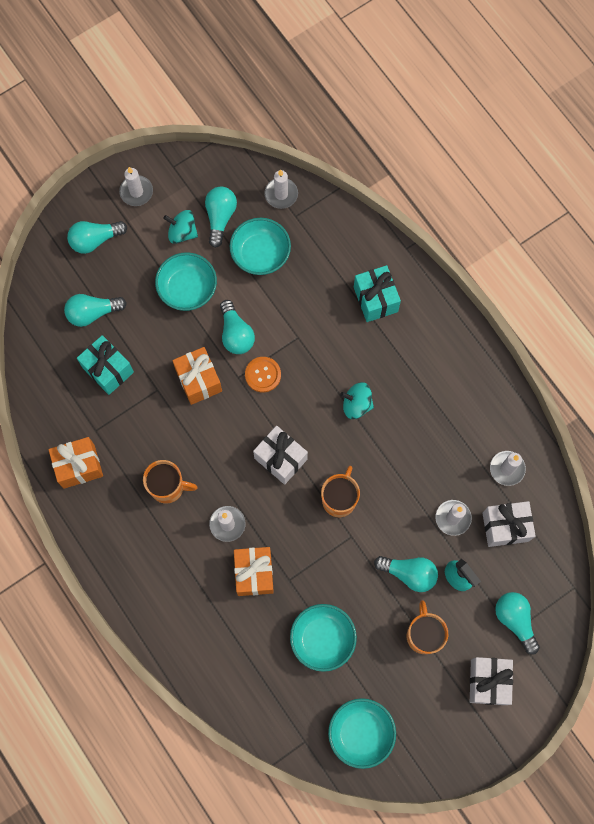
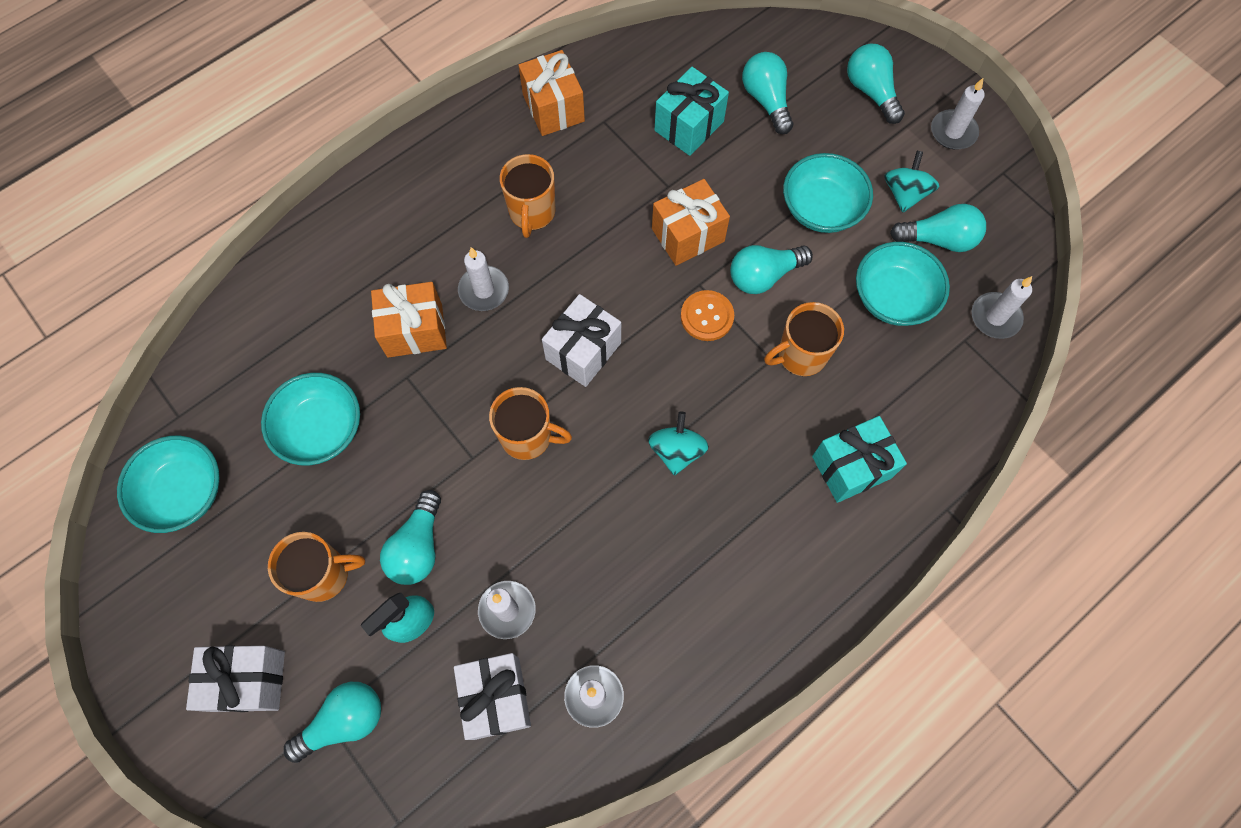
camera: 85 degrees right, 5 degrees down
none -> orange mug [764,302,844,376]

